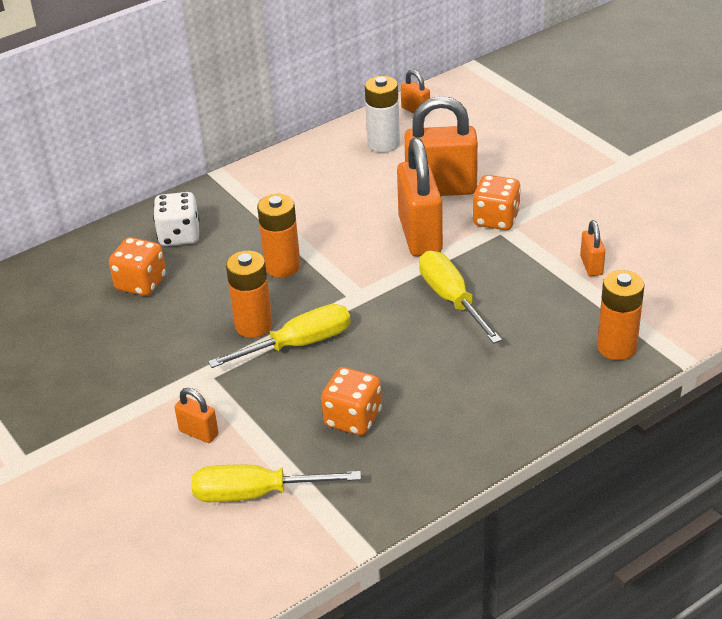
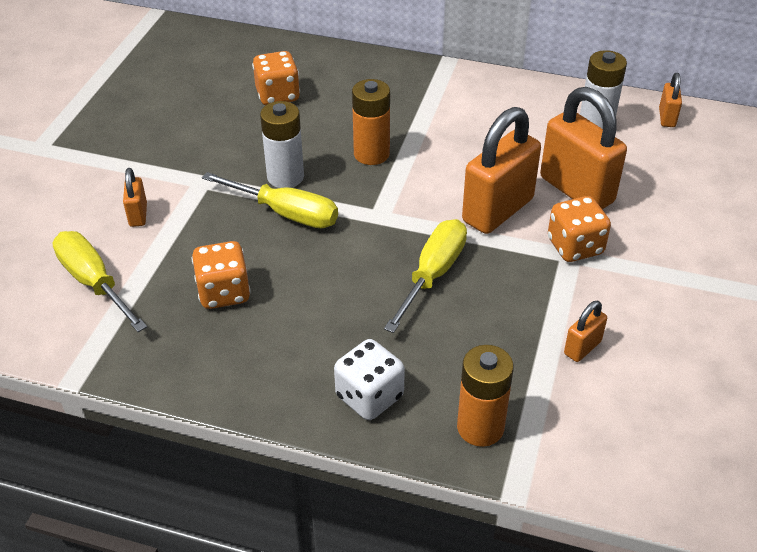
camera: 50 degrees right, 5 degrees up
white dice [153,192,200,246] -> white dice moved to [334,339,405,420]
orange battery [226,251,273,338] -> white battery [260,101,304,188]

